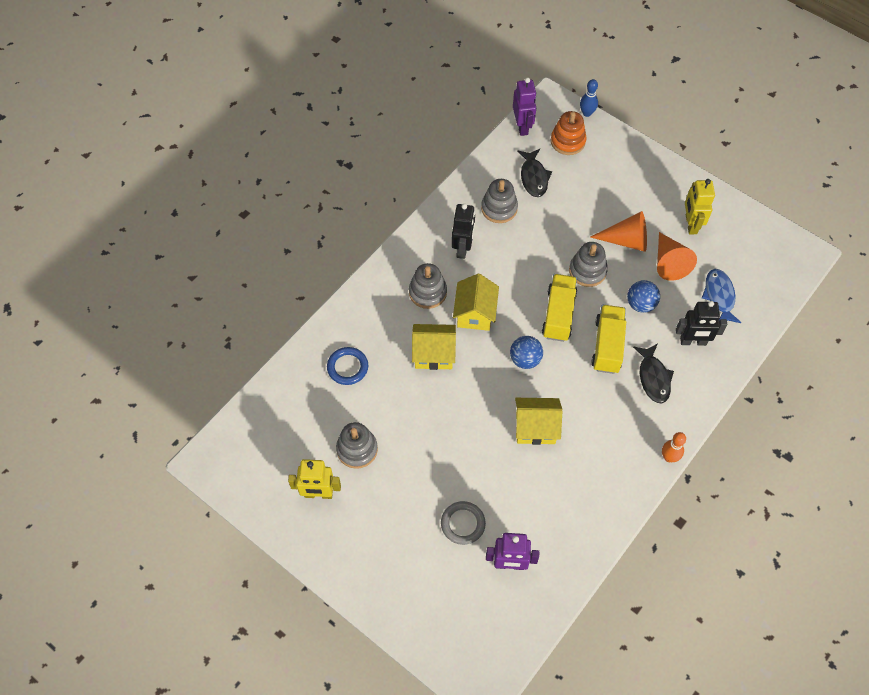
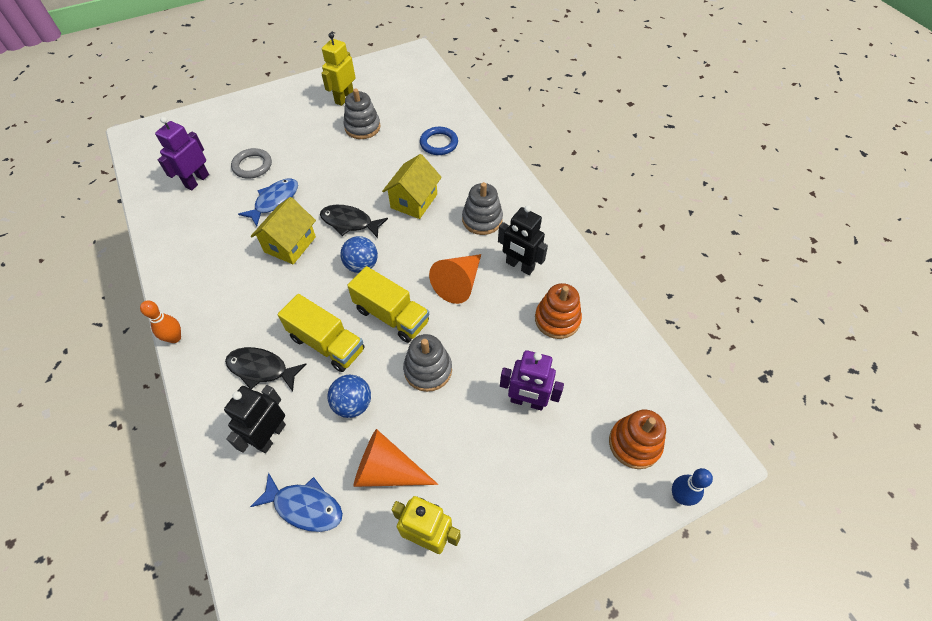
camera: 115 degrees right, 5 degrees down
yellow house [453,274,499,331] -> none
grey stacking toy [481,179,518,223] -> orange stacking toy [535,283,582,339]
purple robot [513,78,537,136] -> purple robot moved to [500,350,564,411]
black fish [517,149,552,197] -> black fish moved to [320,205,388,238]
orange cone [591,211,647,252] -> orange cone moved to [429,254,481,304]
none -> blue fish [238,178,298,226]

